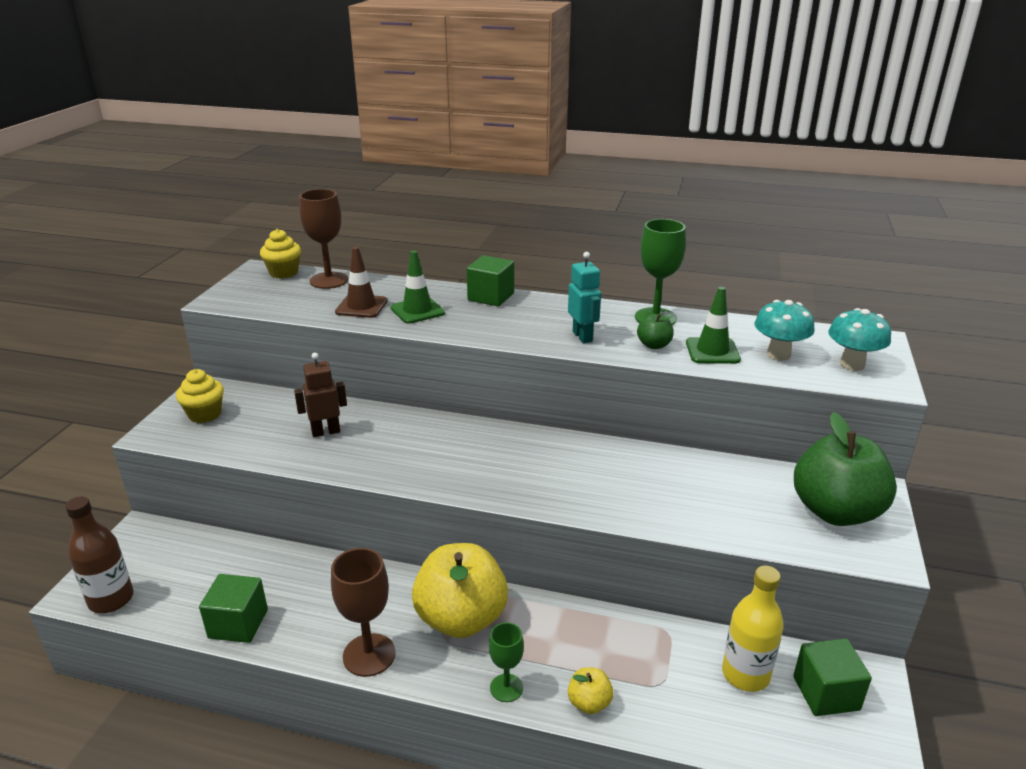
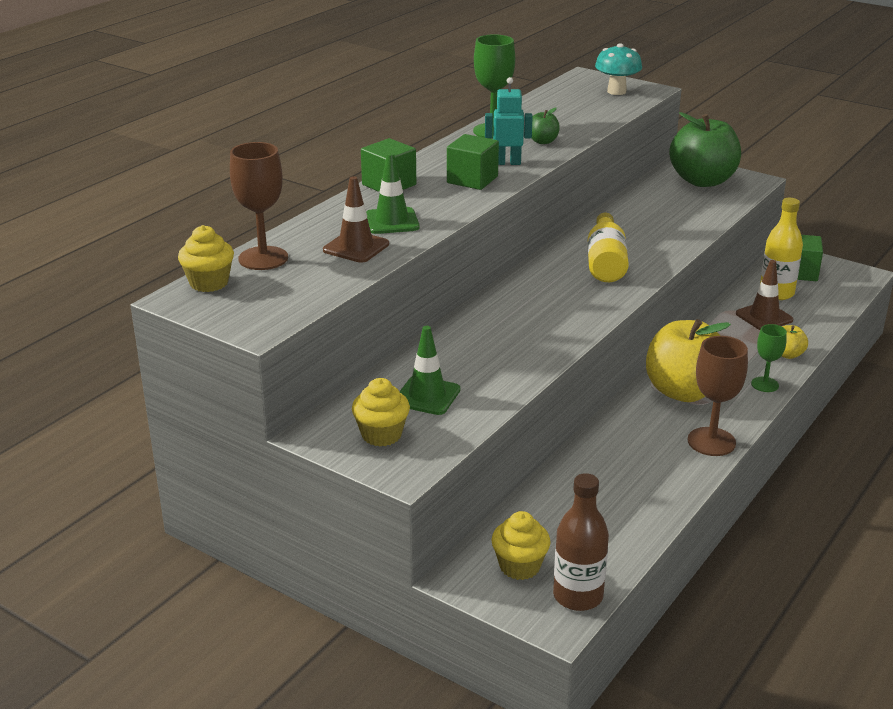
camera: 70 degrees left, 0 degrees up
green cube [199,574,268,643] -> green cube moved to [447,134,499,190]
brown robot [294,353,347,437] -> none
green traffic cone [686,287,741,364] -> green traffic cone moved to [400,326,460,415]
turquoise mushroom [755,300,815,361] -> none
none -> yellow cupcake [491,511,551,580]
none -> yellow bottle [587,213,629,282]
none -> brown traffic cone [736,260,793,330]

